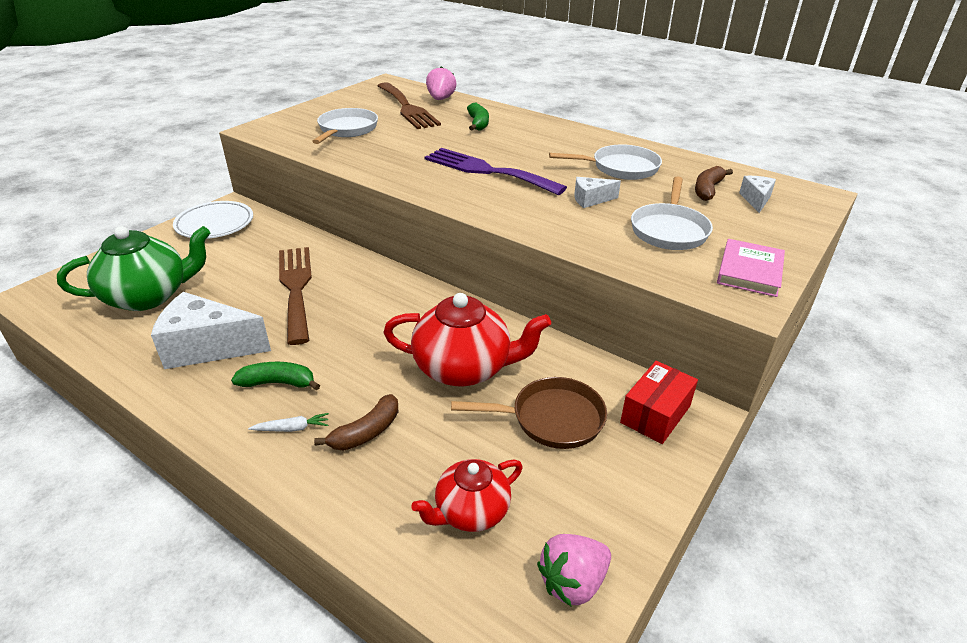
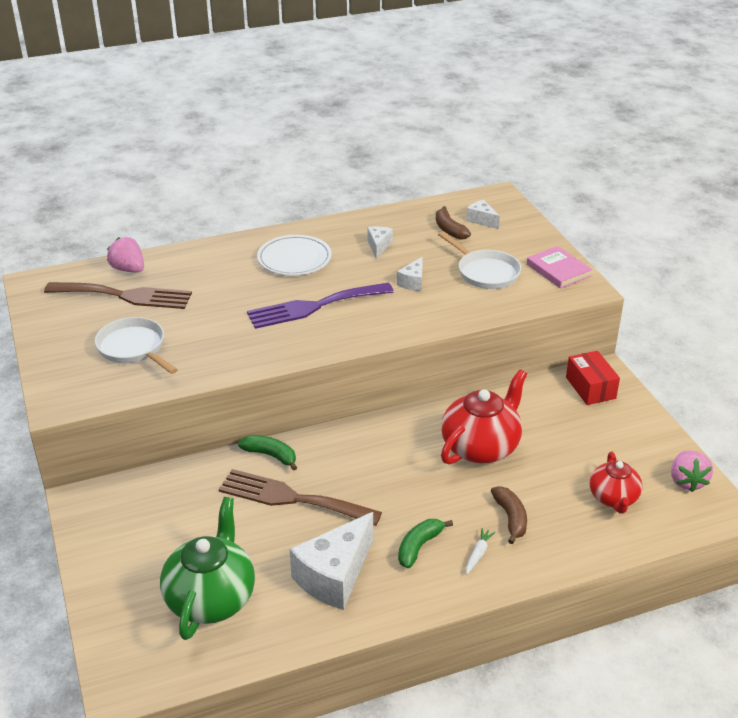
camera: 55 degrees left, 0 degrees up
white plate [173,201,253,239] -> white plate moved to [257,235,332,276]
brown pan [451,377,607,449] -> none
green banana [467,103,489,131] -> green banana moved to [238,435,297,471]
white pan [549,144,662,180] -> white cheese [367,227,393,259]

